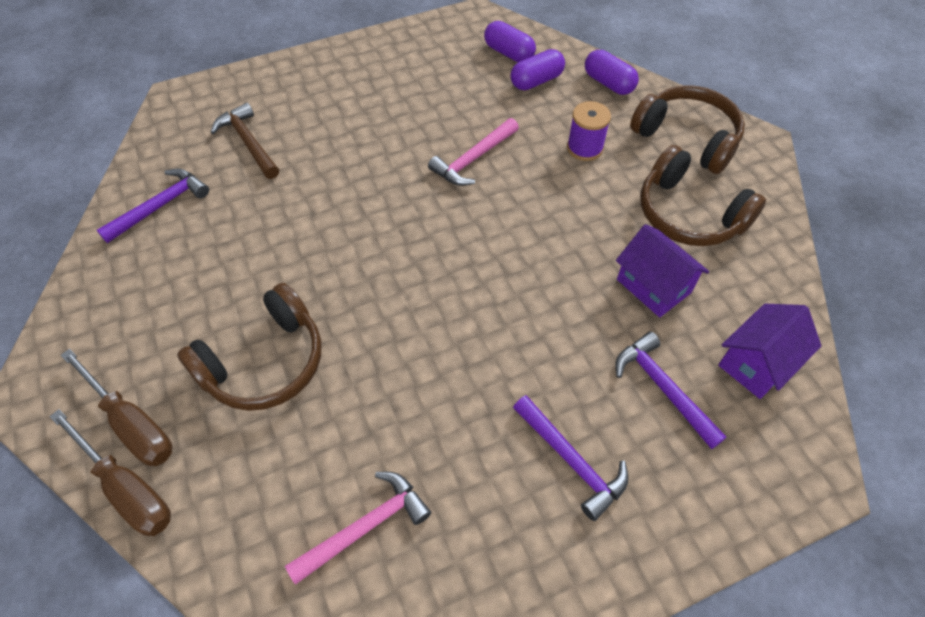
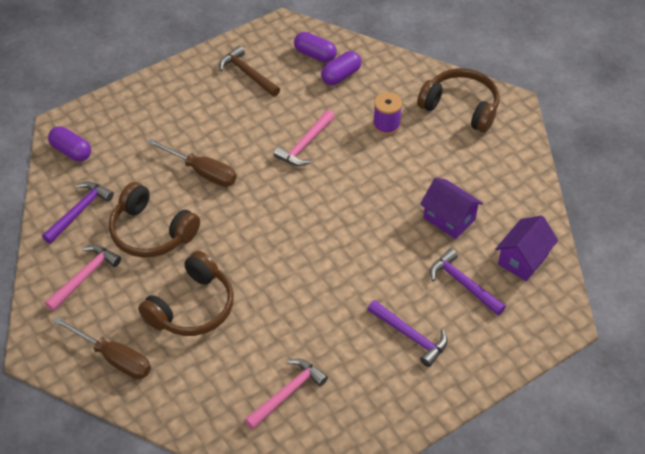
camera: 10 degrees left, 5 degrees down
brown screwdriver [50,409,171,536] -> brown screwdriver moved to [147,138,237,187]
brown hammer [210,103,279,179] -> brown hammer moved to [219,46,280,97]
purple capsule [585,50,639,95] -> purple capsule moved to [48,127,91,161]
brown headphones [640,145,766,246] -> brown headphones moved to [109,182,200,258]
none -> pink hammer [45,245,121,311]

